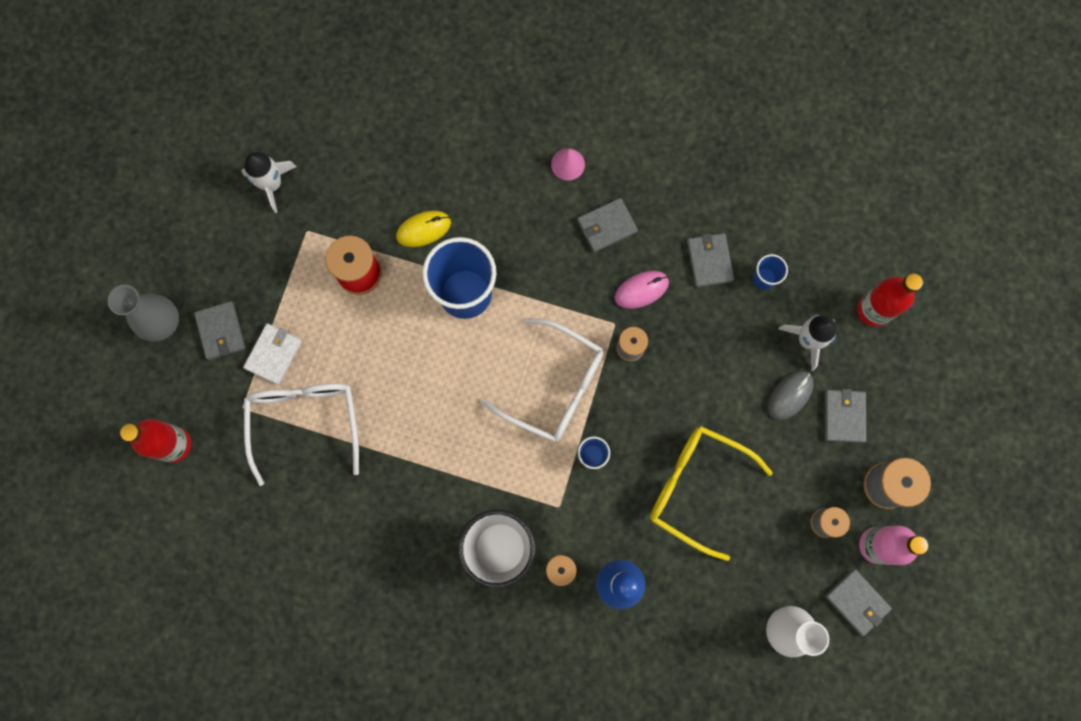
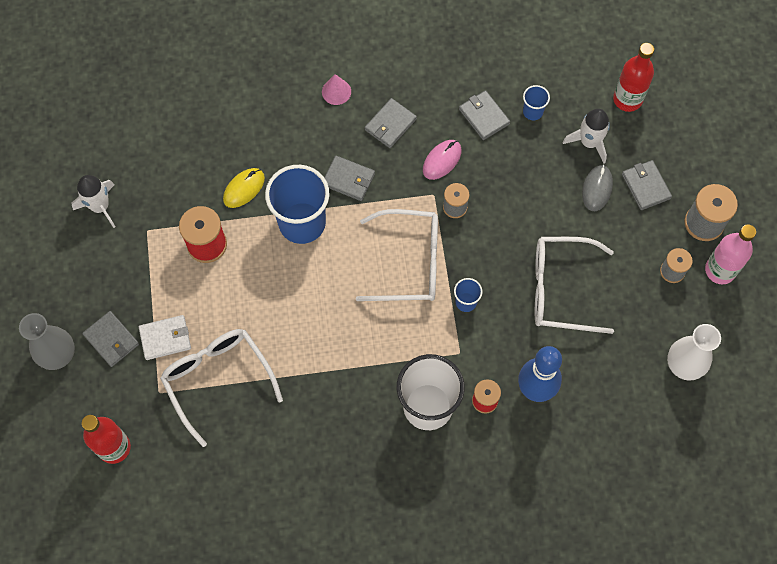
camera: 25 degrees left, 10 degrees down
white wallet [243,323,302,385] -> white wallet turned 75 degrees clockwise [139,315,191,360]
yellow glasses [650,426,773,561] -> white glasses [535,237,614,334]
grey wallet [825,569,892,636] -> grey wallet moved to [324,155,375,201]

